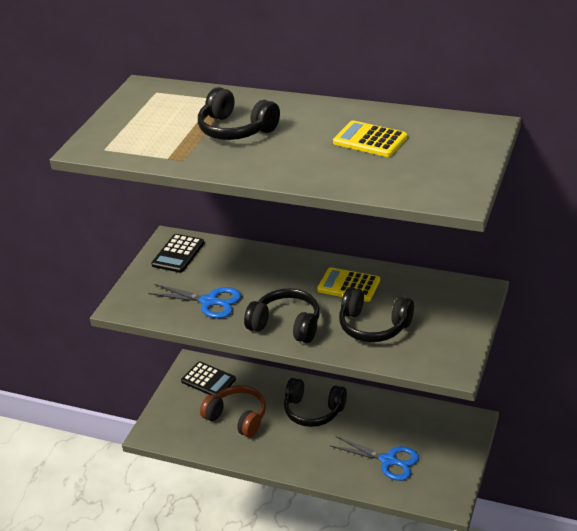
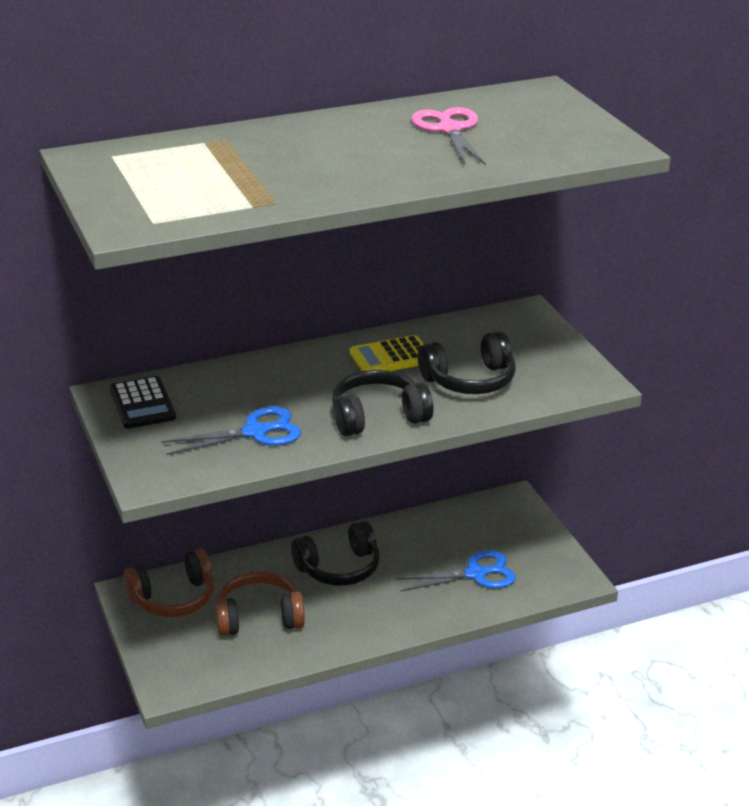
camera: 45 degrees left, 5 degrees down
black calculator [181,362,236,395] -> brown headphones [124,549,215,617]
black headphones [198,87,280,140] -> none
yellow calculator [333,120,407,157] -> pink scissors [411,107,486,165]

